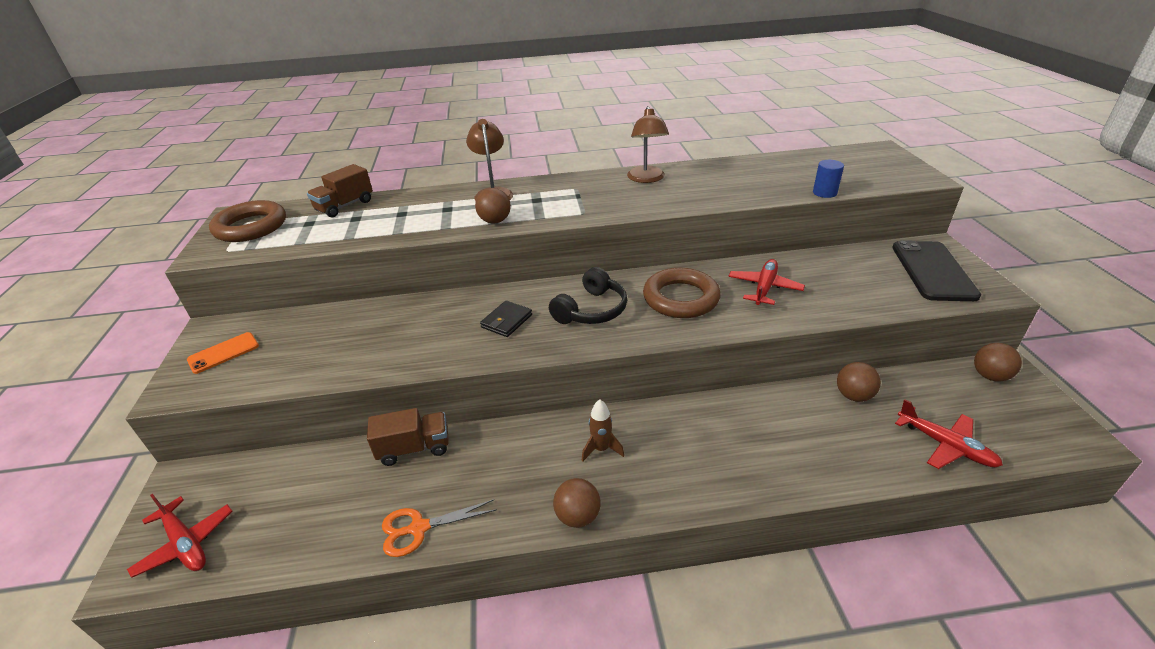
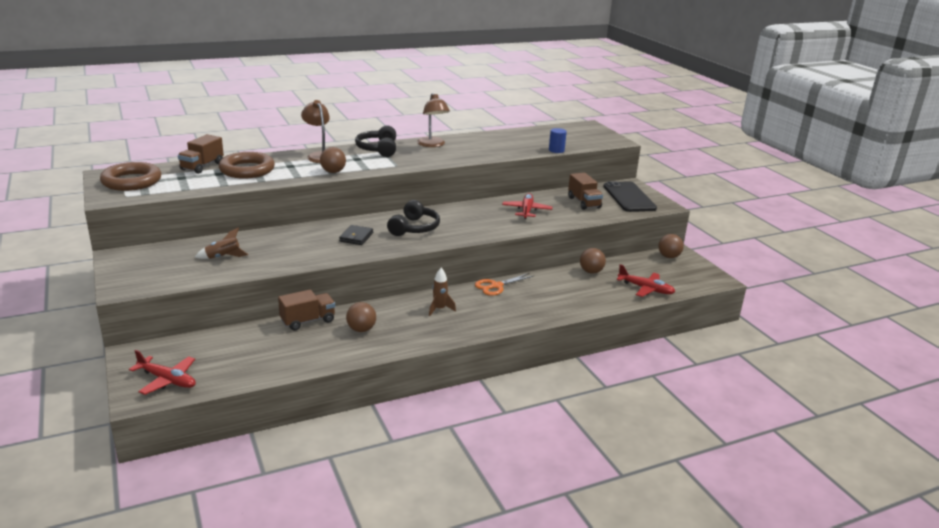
camera: 20 degrees left, 10 degrees down
orange phone [187,332,259,374] -> none
orange scissors [382,499,497,557] -> orange scissors moved to [475,273,533,296]
brown ball [553,478,601,528] -> brown ball moved to [346,302,376,332]
brown ring [643,268,721,318] -> brown ring moved to [219,152,275,179]
none -> brown rocket [195,227,248,259]
none -> black headphones [355,126,396,157]
none -> brown truck [568,173,603,210]

